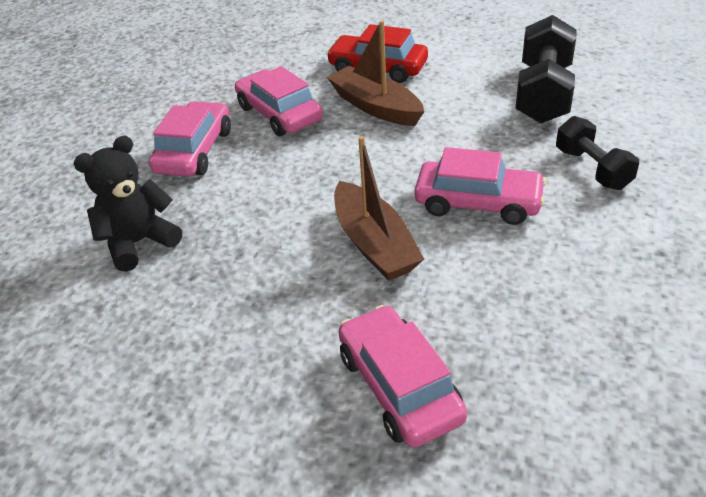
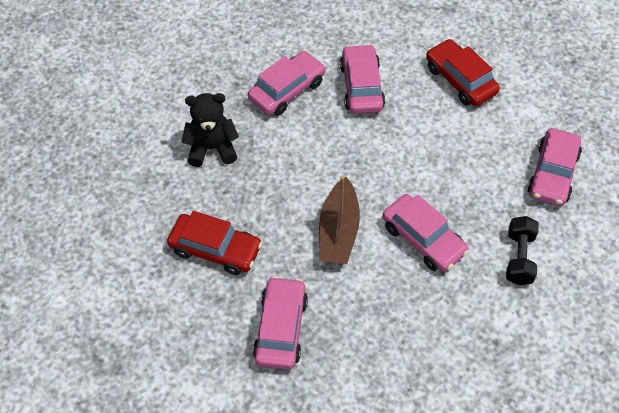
camera: 30 degrees right, 15 degrees up
brown boat [327,20,424,126] -> none
black dumbbell [515,15,577,123] -> pink car [527,128,582,206]
none -> red car [167,211,262,275]

